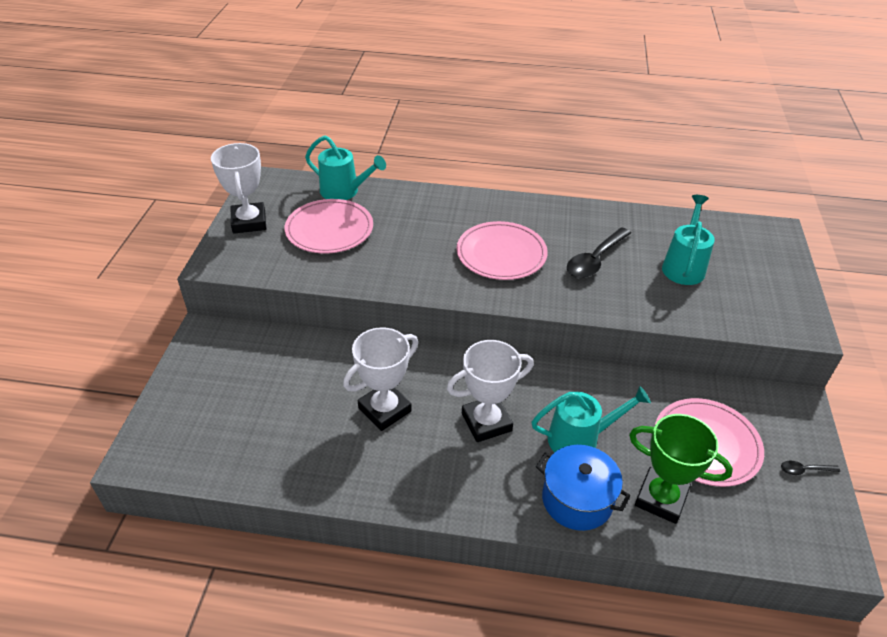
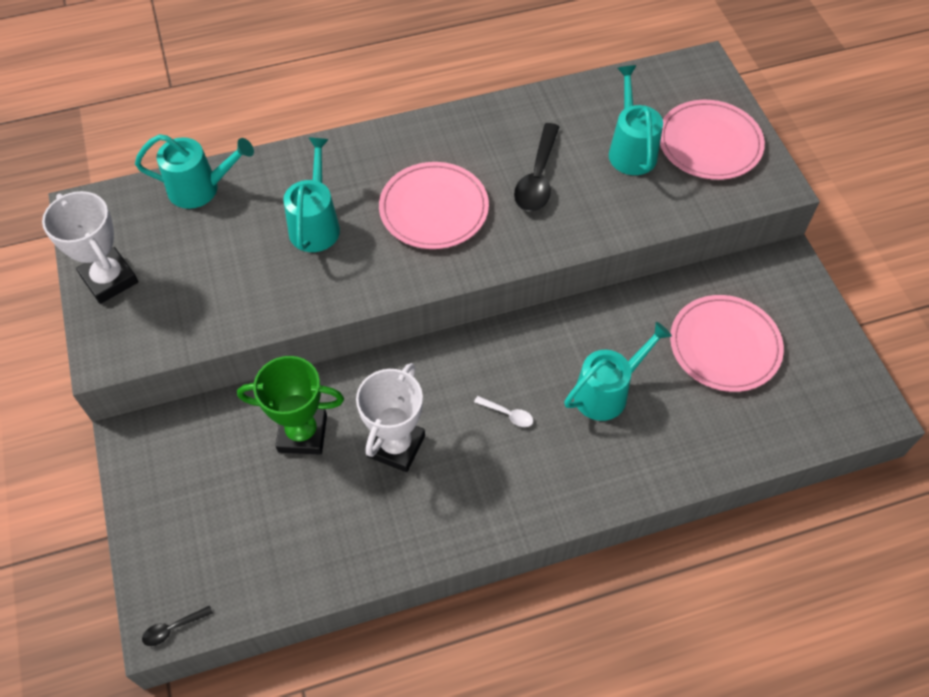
camera: 25 degrees left, 15 degrees up
pink plate [285,199,373,254] -> pink plate moved to [660,100,765,180]
white trophy [447,340,534,442] -> white spoon [474,396,533,427]
blue pot [536,445,630,531] -> none
green trophy [629,414,733,524] -> green trophy moved to [237,356,344,455]
black spoon [781,461,840,475] -> black spoon moved to [142,605,213,646]
none -> turquoise watering can [283,137,340,252]

